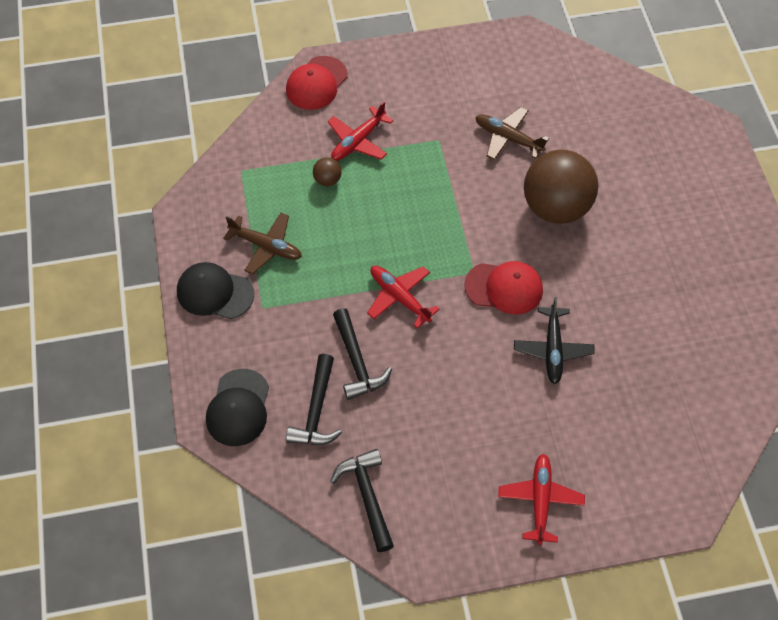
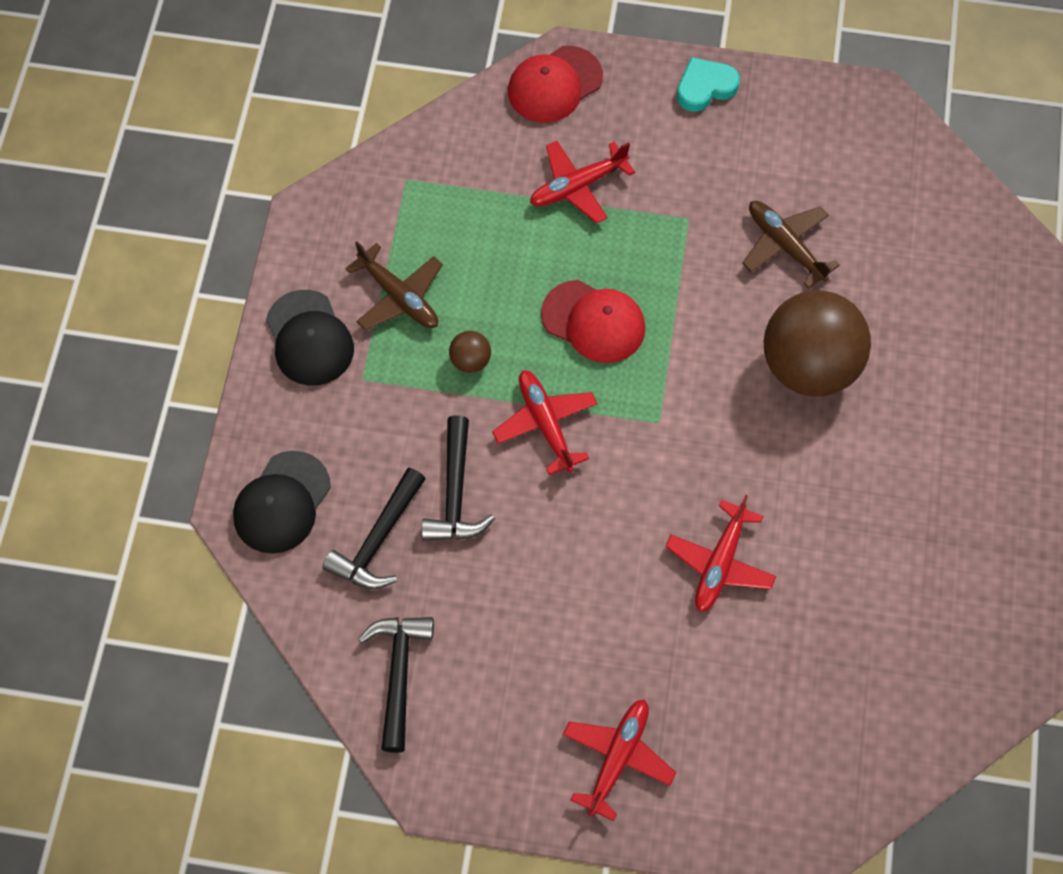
camera: 20 degrees right, 5 degrees up
black cap [177,262,254,319] -> black cap turned 150 degrees counterclockwise [266,290,354,386]
brown ball [313,157,342,186] -> brown ball moved to [449,331,491,373]
red cap [464,261,543,315] -> red cap moved to [541,280,645,363]
black plane [514,297,595,384] -> red plane [665,495,776,612]
none -> turquoise heart [677,57,740,112]

